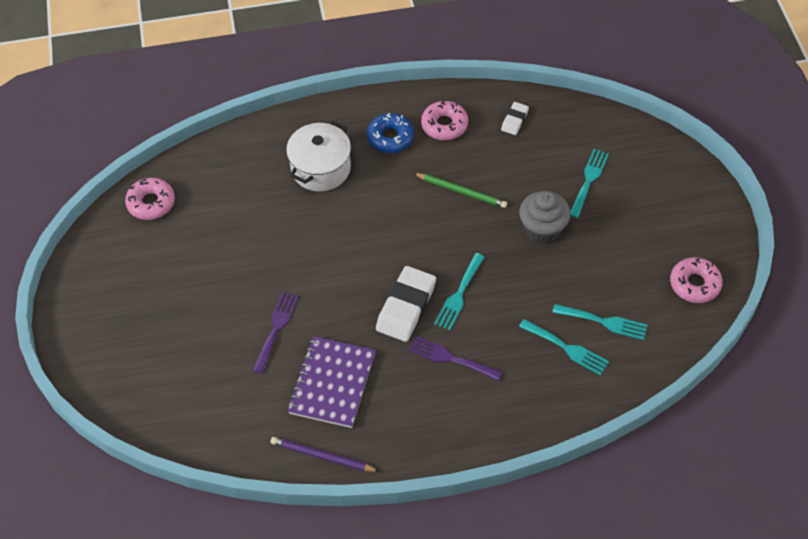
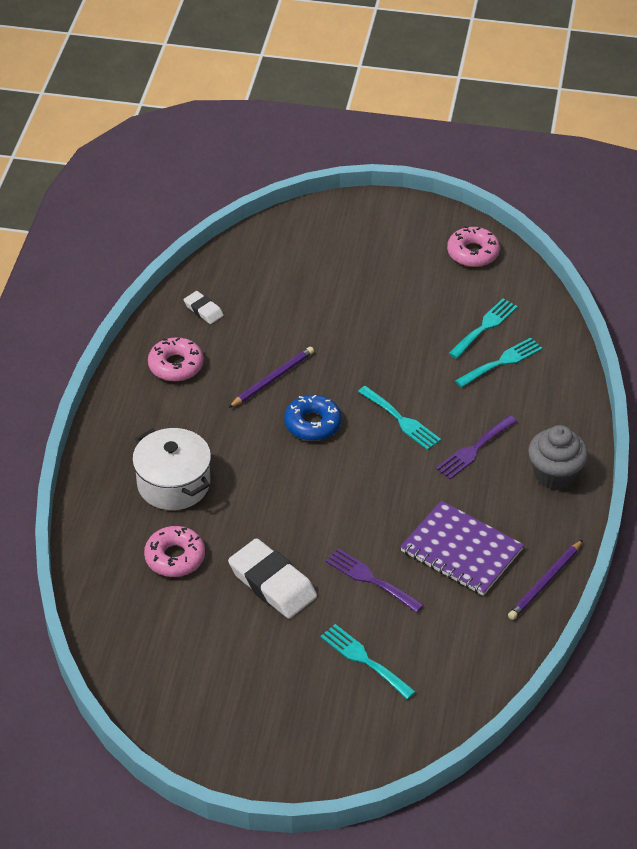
camera: 70 degrees left, 10 degrees down
pink donut [125,178,175,220] -> pink donut moved to [144,526,205,577]
blue donut [367,113,414,153] -> blue donut moved to [284,395,341,441]
white eraser [376,266,436,342] -> white eraser moved to [228,538,317,619]
green pencil [413,173,507,208] -> purple pencil [228,347,314,408]
grey cupcake [519,191,571,243] -> grey cupcake moved to [528,425,588,490]
turquoise fork [570,149,609,218] -> turquoise fork moved to [320,624,416,699]

